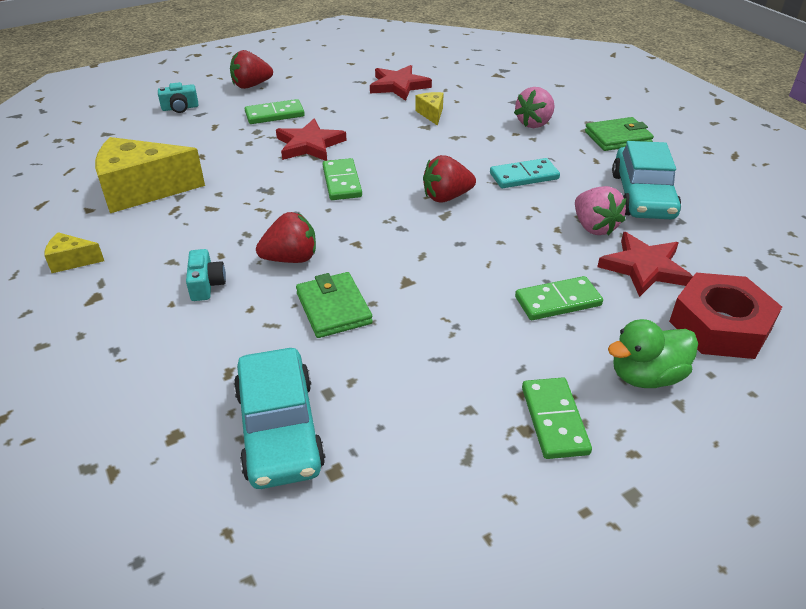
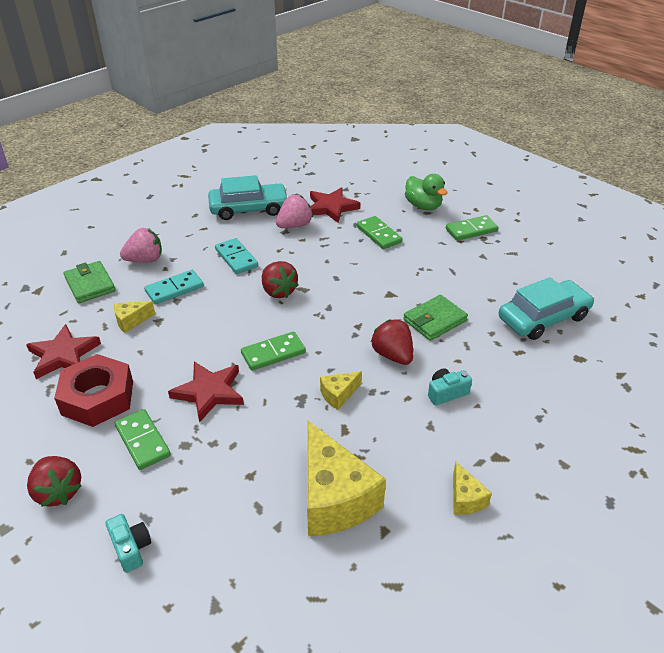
camera: 105 degrees left, 0 degrees up
pink strawberry [514,87,555,128] -> pink strawberry turned 45 degrees counterclockwise [120,228,162,263]
green wallet [585,117,654,151] -> green wallet moved to [63,261,116,303]
red nut [669,273,782,359] -> red nut moved to [54,354,133,427]
none -> turquoise domino [144,270,204,304]
none -> yellow cheese [320,371,362,410]

